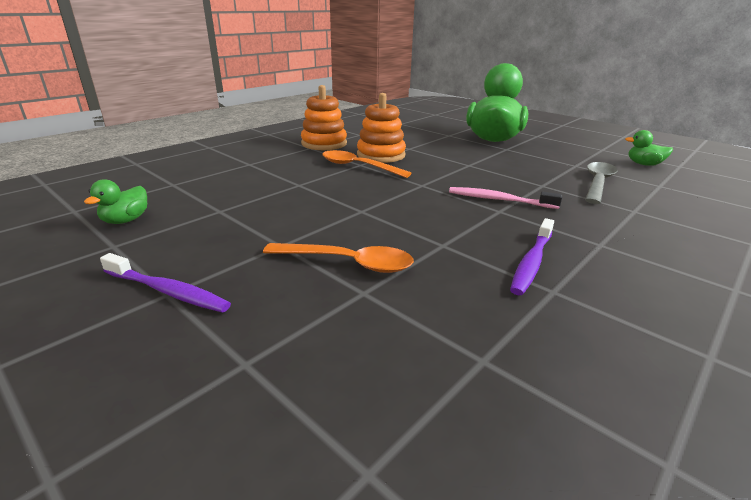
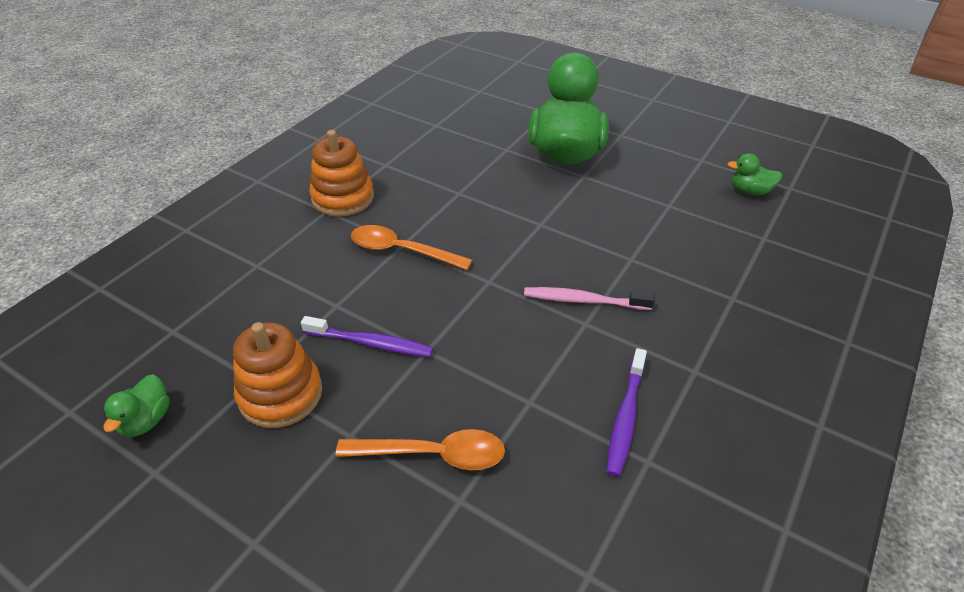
camera: 10 degrees left, 15 degrees up
purple toothbrush [100,253,231,313] -> purple toothbrush moved to [301,316,433,357]
orange stacking toy [357,93,406,163] -> orange stacking toy moved to [233,322,322,428]
grey spoon [585,162,618,204] -> none

